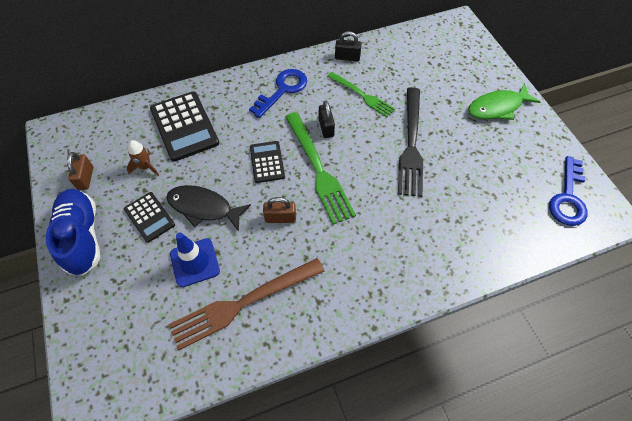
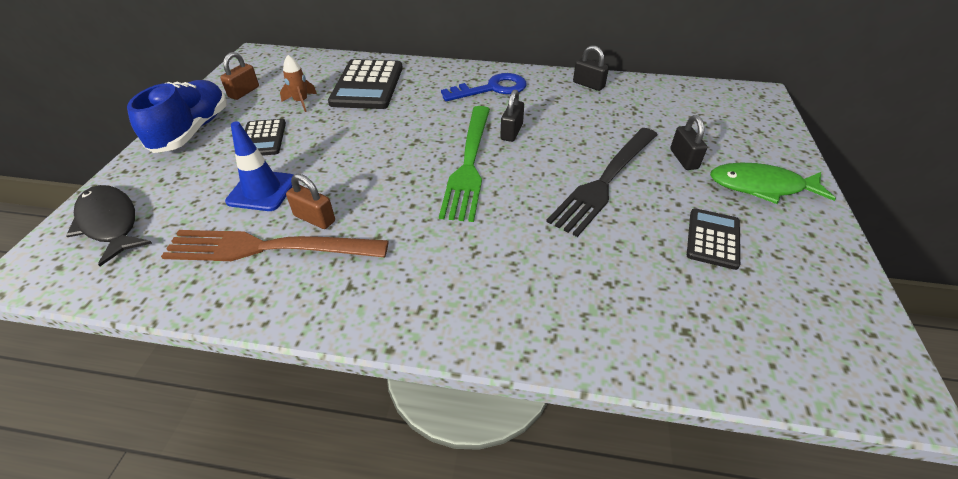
camera: 30 degrees right, 15 degrees down
black fish [166,185,251,232] -> black fish moved to [66,185,152,266]
black calculator [250,141,285,183] -> black calculator moved to [687,208,740,270]
brown padlock [263,197,296,223] -> brown padlock moved to [286,174,335,229]
green fork [327,72,395,117] -> none
blue key [549,156,588,226] -> none
none -> black padlock [670,115,707,170]

